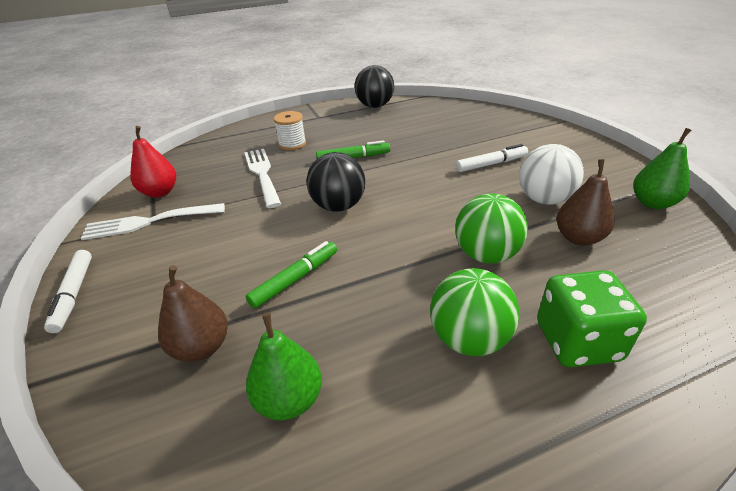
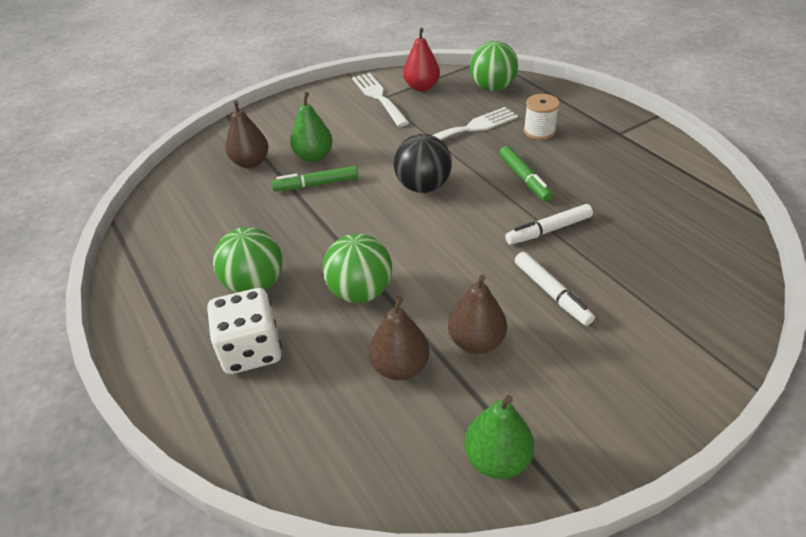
camera: 80 degrees right, 5 degrees up
white marker [44,250,92,333] -> white marker moved to [505,204,593,245]
green marker [246,241,337,309] -> green marker turned 135 degrees clockwise [271,166,358,191]
green pear [246,313,322,420] -> green pear moved to [290,92,333,162]
black ball [355,65,394,108] -> none
white ball [519,144,584,205] -> brown pear [448,275,507,354]
green dice [537,270,647,367] -> white dice [207,288,282,374]
none -> green ball [470,41,518,91]

